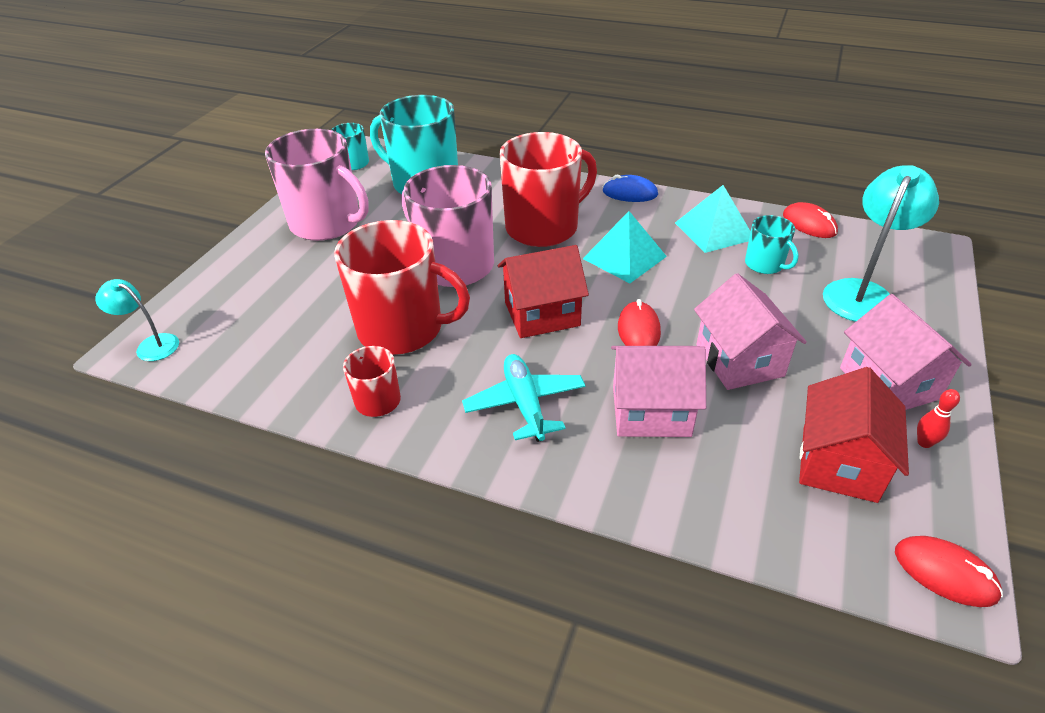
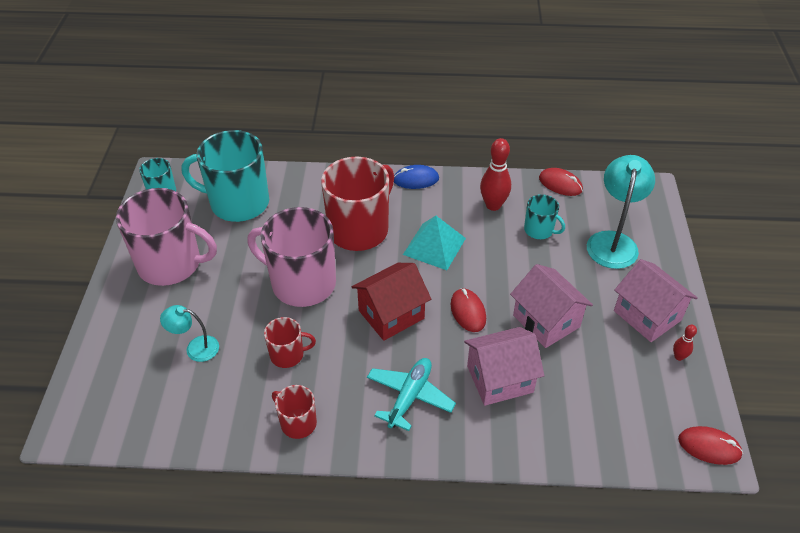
camera: 20 degrees left, 5 degrees up
turquoise lamp [95,279,179,361] -> turquoise lamp moved to [160,305,219,362]
red mug [334,220,470,355] -> red mug [264,317,316,368], size x0.49
turquoise plane [462,354,586,442] -> turquoise plane turned 60 degrees clockwise [367,358,456,431]
turquoise pyramid [675,185,751,253] -> red bowling pin [480,138,511,211]
red house [799,367,909,503] -> none

